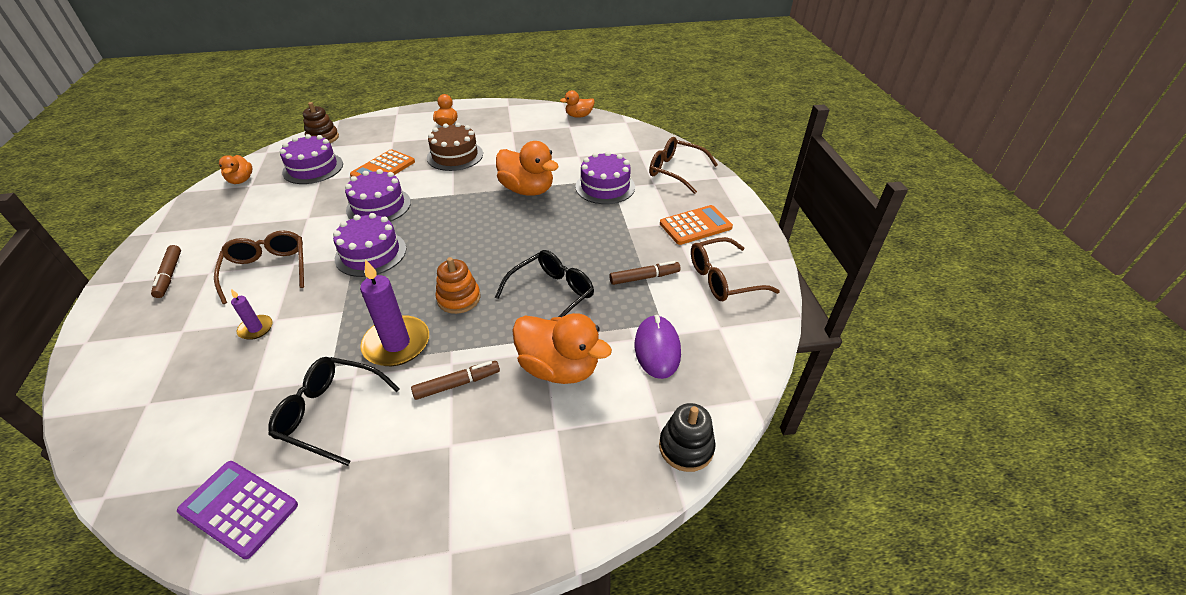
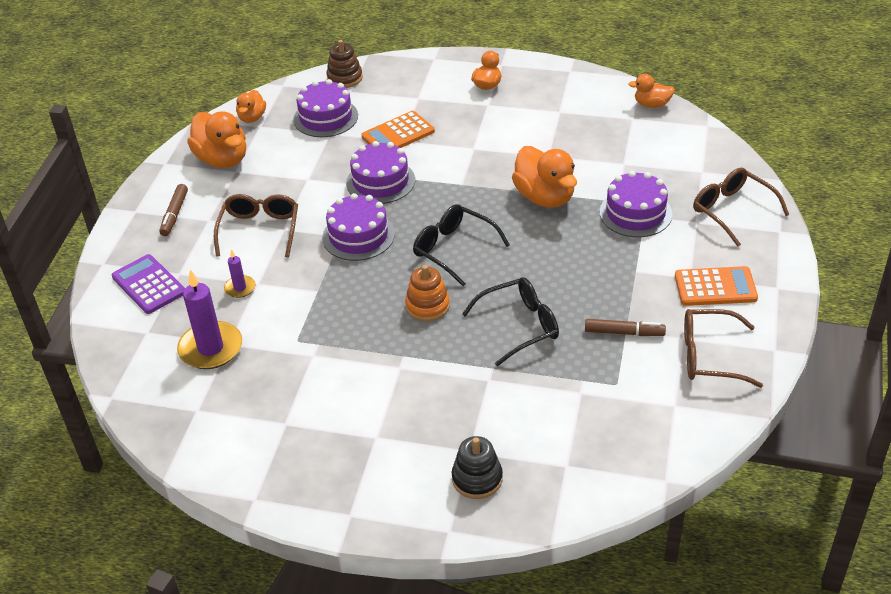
camera: 25 degrees right, 0 degrees up
purple calculator [177,461,298,559] -> purple calculator moved to [112,254,185,314]
black glasses [268,357,400,466] -> black glasses moved to [413,204,510,287]
purple candle [360,259,429,366] -> purple candle moved to [177,269,242,369]
brown marker [411,361,500,400] -> none
brown cake [427,123,483,171] -> none
orange duck [512,313,612,384] -> orange duck moved to [187,111,246,168]
purple mouse [635,315,681,379] -> none
black stacking toy [659,403,716,472] -> black stacking toy moved to [452,436,503,499]

